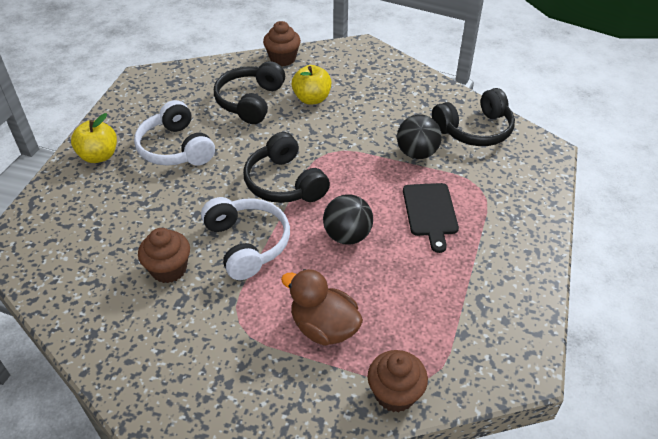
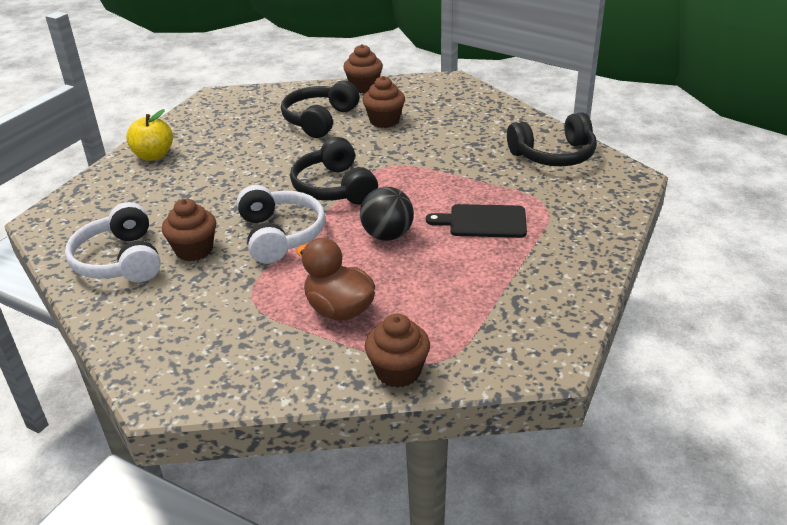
camera: 10 degrees right, 10 degrees down
white headphones [134,100,215,166] -> white headphones moved to [65,202,161,282]
yellow apple [292,65,332,105] -> brown cupcake [362,76,405,128]
black ball [397,114,442,159] -> none
black cutting board [403,183,459,253] -> black cutting board turned 90 degrees clockwise [426,204,527,238]

